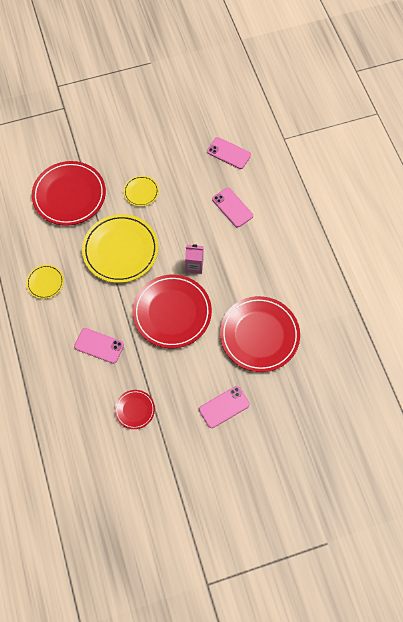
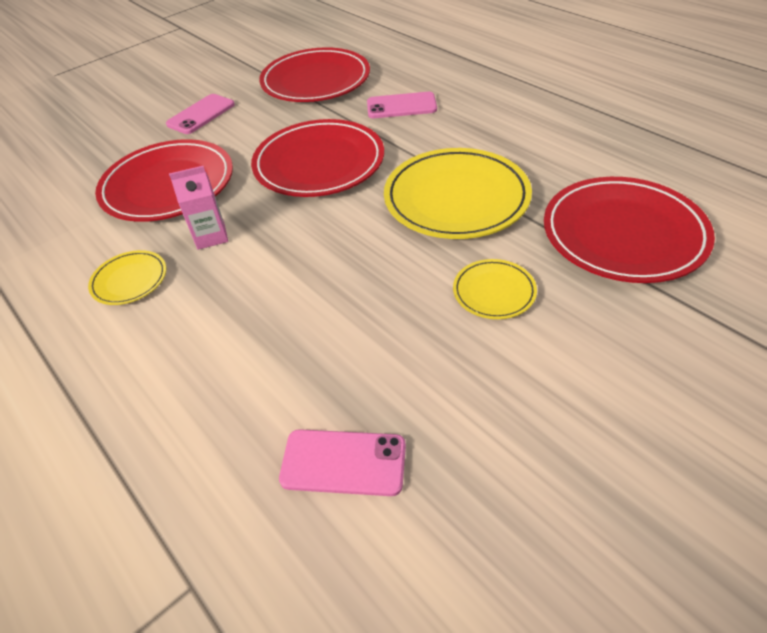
camera: 160 degrees right, 20 degrees down
yellow plate [26,265,64,299] -> yellow plate moved to [88,250,166,305]
red plate [115,390,155,429] -> red plate [259,47,370,102], size x2.07
pink carton [185,244,204,274] -> pink carton moved to [169,166,228,250]
pink phone [212,188,253,227] -> none

